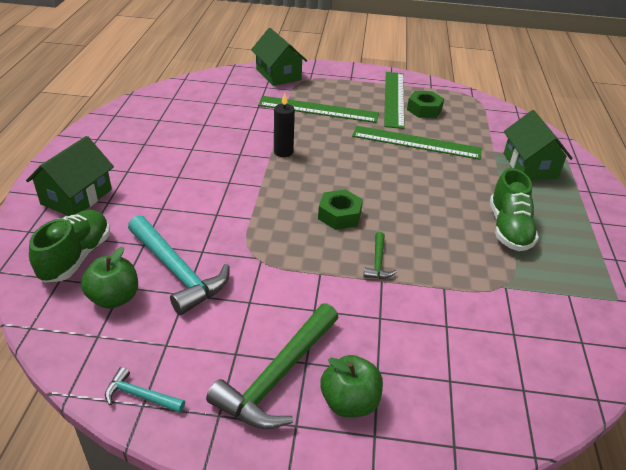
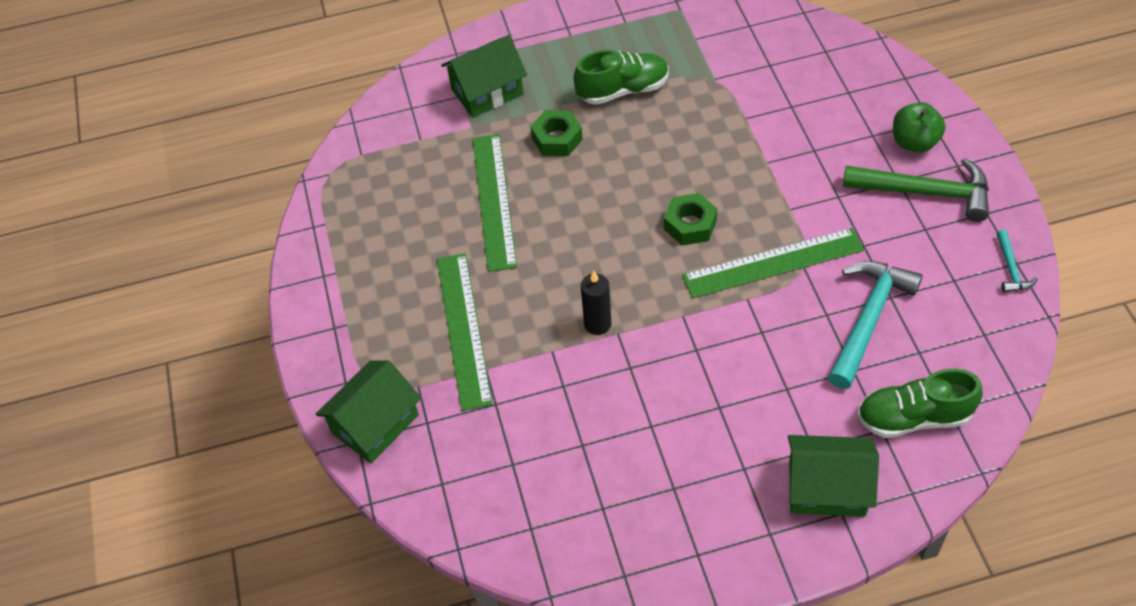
camera: 105 degrees left, 15 degrees up
green apple [81,247,138,309] -> none
green hammer [363,232,397,279] -> none
green ruler [384,72,405,129] -> green ruler moved to [682,228,864,299]
green nut [407,91,444,118] -> green nut moved to [531,110,583,156]

